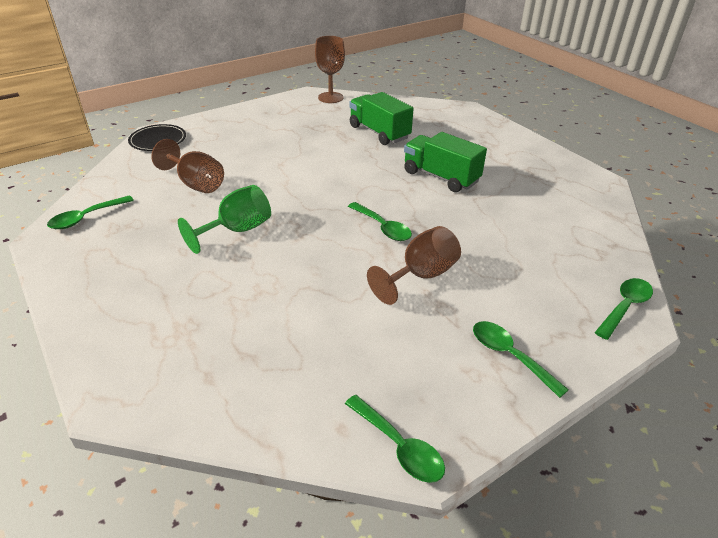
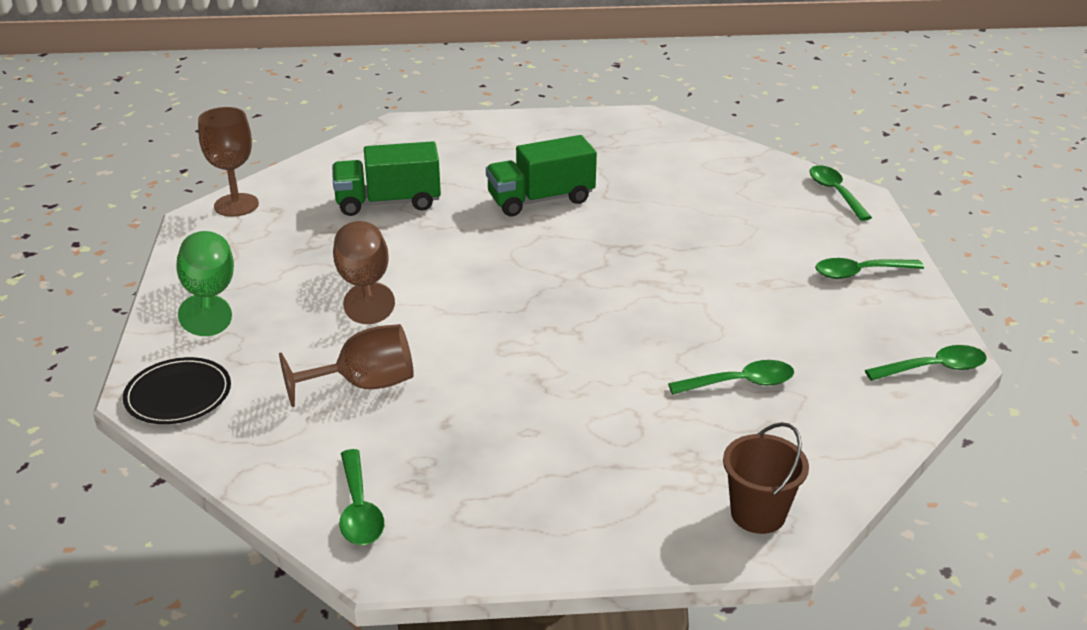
camera: 60 degrees left, 5 degrees down
green goblet [178,185,271,254] -> green goblet moved to [176,231,234,336]
green spoon [348,202,412,241] -> green spoon moved to [668,360,794,395]
brown goblet [367,226,461,305] -> brown goblet moved to [333,221,395,324]
none -> brown bucket [723,422,809,534]

